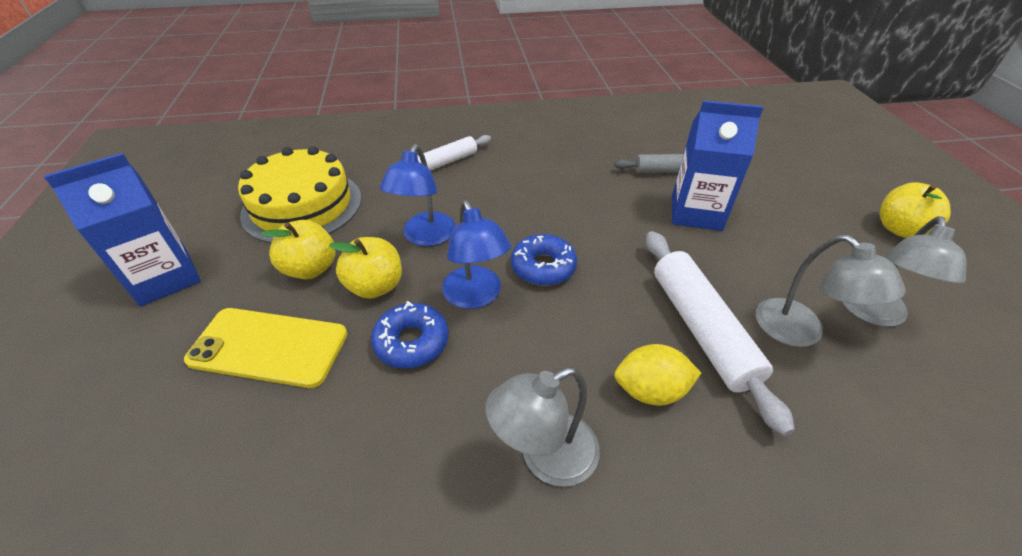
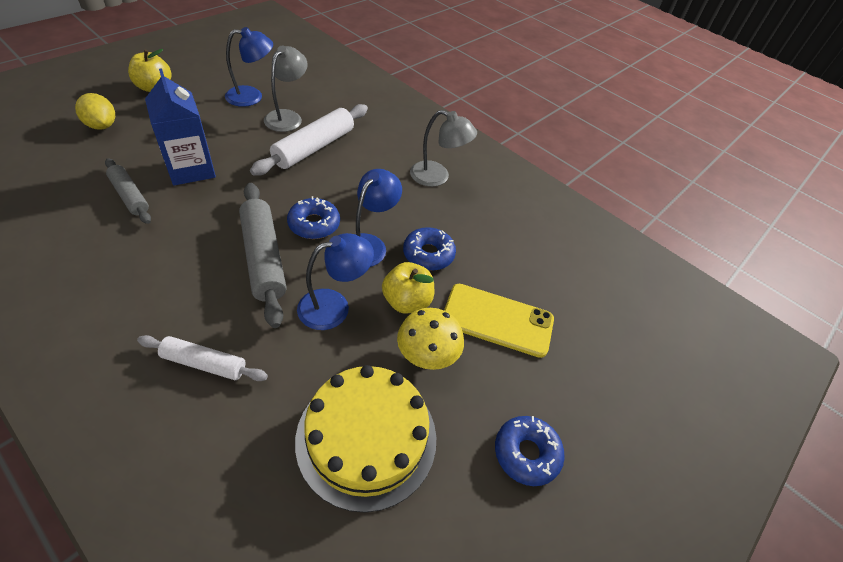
camera: 135 degrees left, 5 degrees up
blue carton [44,153,201,306] -> blue donut [495,416,565,486]
yellow phone [184,308,347,388] -> yellow phone turned 45 degrees counterclockwise [444,284,554,358]
yellow apple [261,220,336,280] -> yellow mushroom [397,308,464,370]
yellow lemon [614,344,701,406] -> yellow lemon moved to [75,93,115,130]
grey lamp [842,216,966,327] -> blue lamp [225,27,273,107]
none -> grey rolling pin [239,183,287,328]

